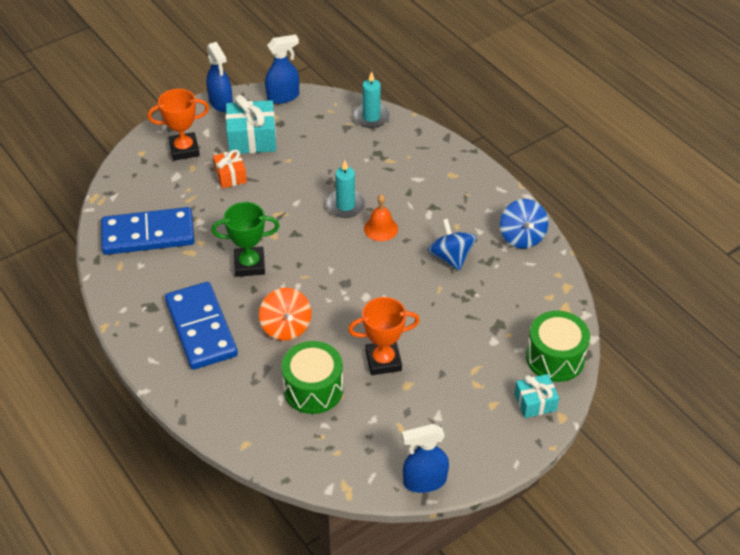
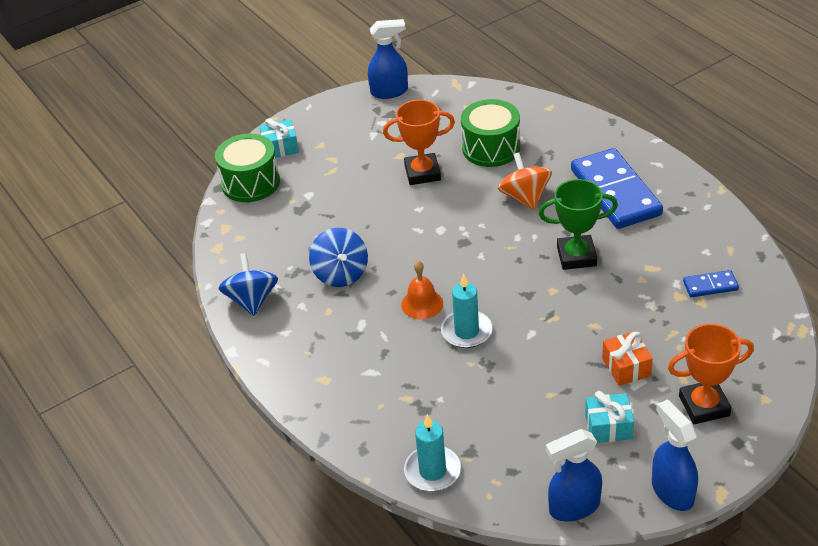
camera: 175 degrees left, 5 degrees down
blue domino [101,207,194,255] -> blue domino [683,270,739,297], size x0.45
turquoise gift [226,95,276,154] -> turquoise gift [585,391,634,443], size x0.60

